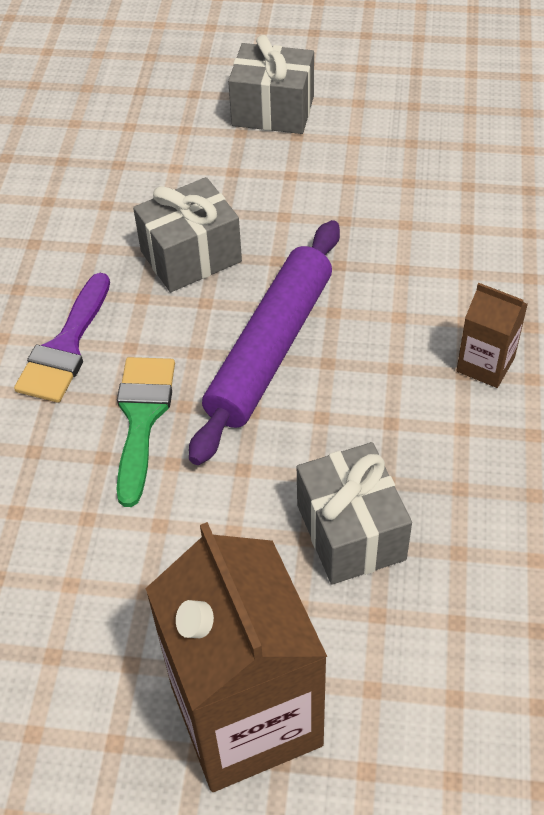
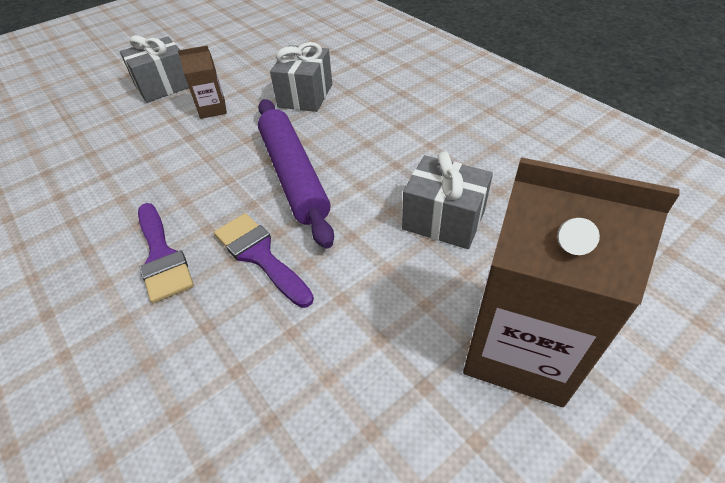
camera: 45 degrees left, 5 degrees down
green brush [117,357,175,507] -> purple brush [214,213,314,308]
grey gift [133,177,242,292] -> grey gift moved to [270,42,332,112]
brown carton [456,283,528,388] -> brown carton moved to [178,46,227,119]

